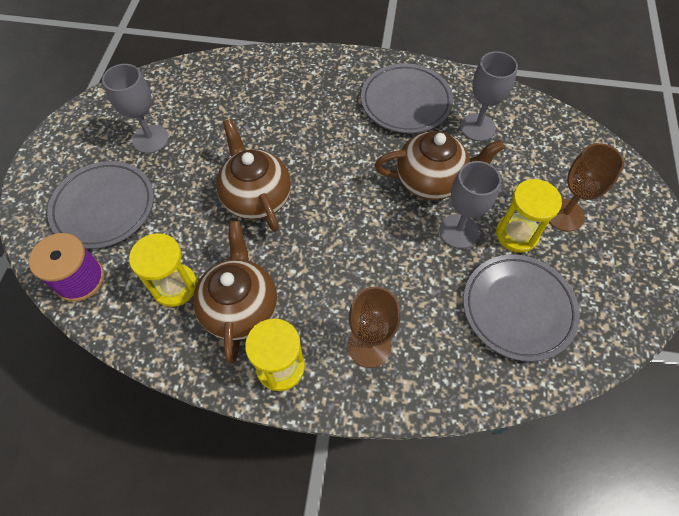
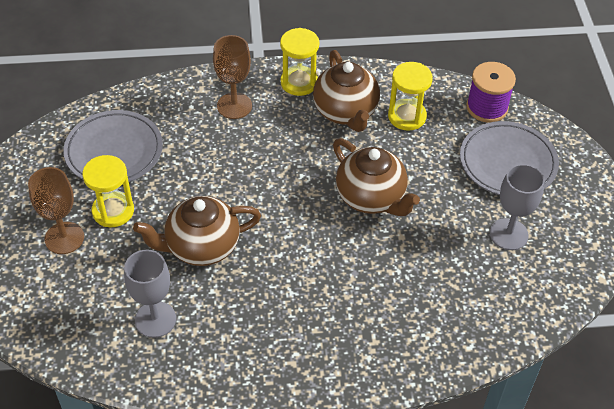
camera: 165 degrees right, 10 degrees down
grey plate [361,63,453,133] -> none
grey goblet [439,161,501,249] -> none

